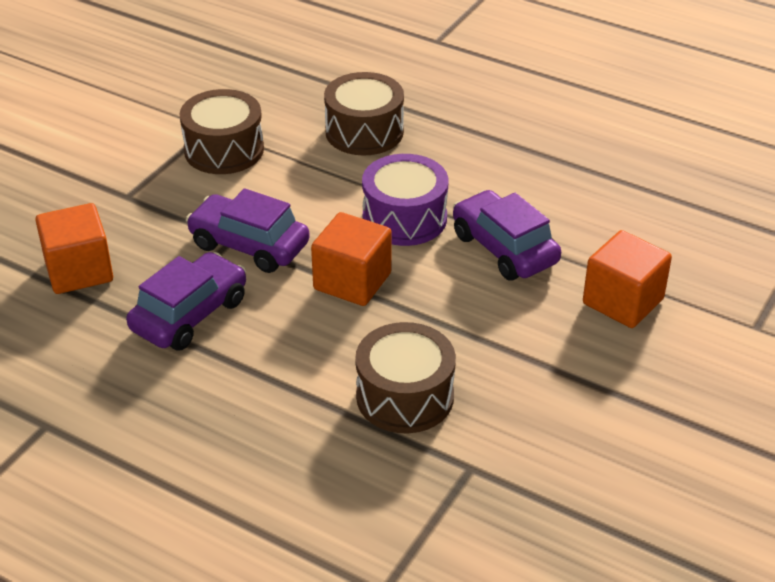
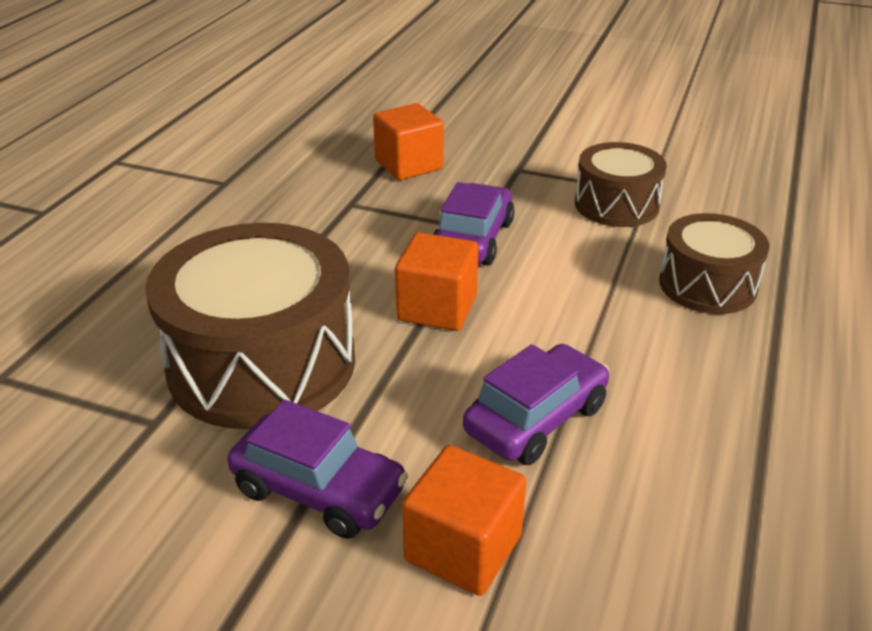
camera: 80 degrees right, 5 degrees down
purple car [126,252,246,351] -> purple car moved to [228,399,408,539]
brown drum [355,322,456,433] -> brown drum [145,223,355,429], size x1.74
purple drum [362,154,448,246] -> none

